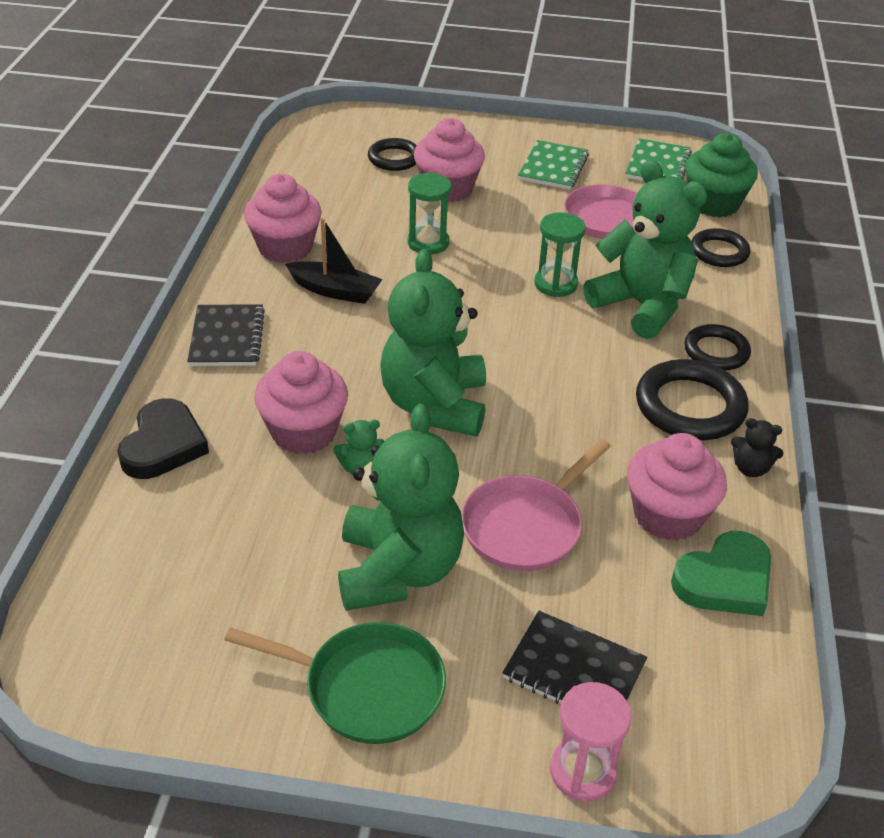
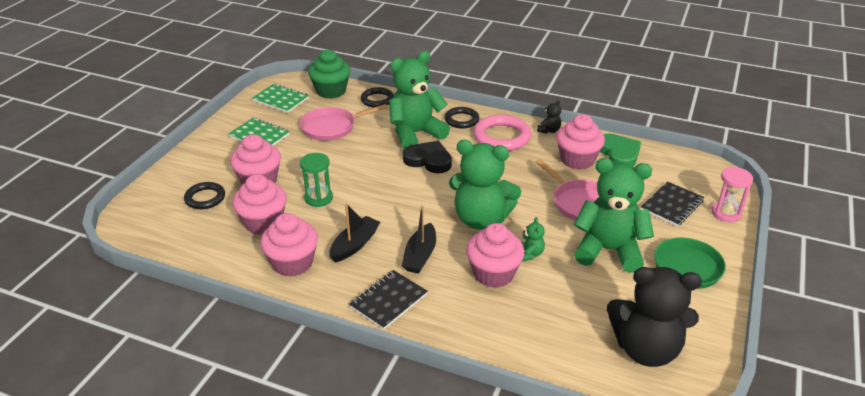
camera: 75 degrees left, 5 degrees down
black heart [117,398,209,479] -> black heart moved to [403,141,452,173]
black notebook [187,304,265,366] -> black notebook turned 60 degrees counterclockwise [349,270,428,330]
green hourglass [534,212,586,297] -> none
black ring [636,359,749,440] -> pink ring [474,115,531,151]
none -> pink cupcake [232,174,287,235]
none -> black boat [402,205,436,273]
none -> black teddy bear [607,267,702,367]

